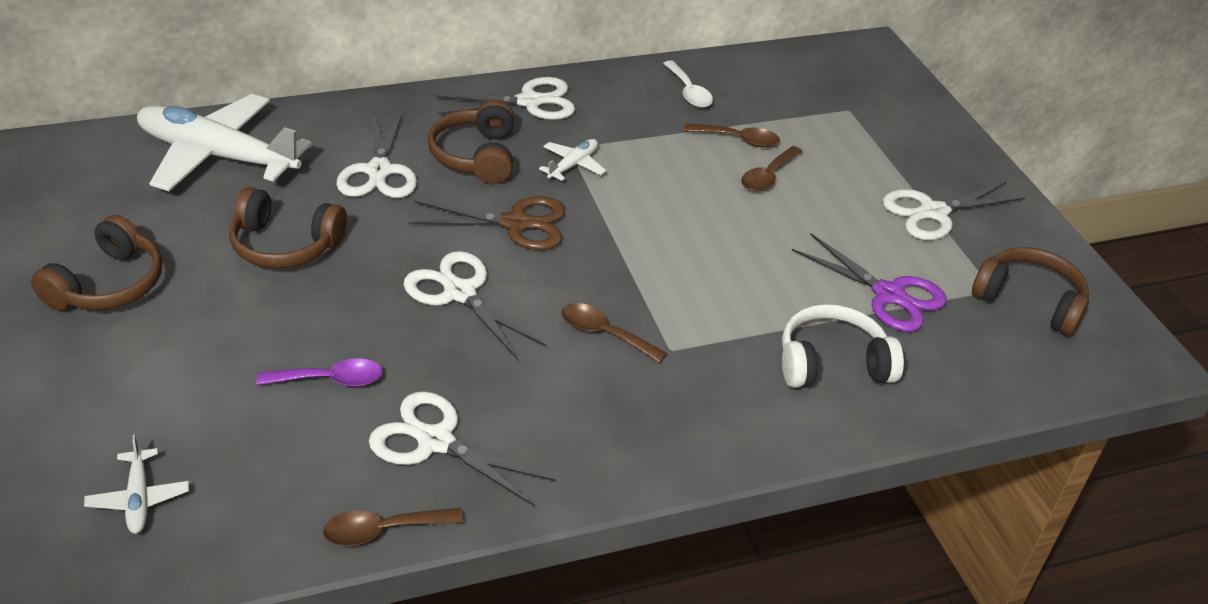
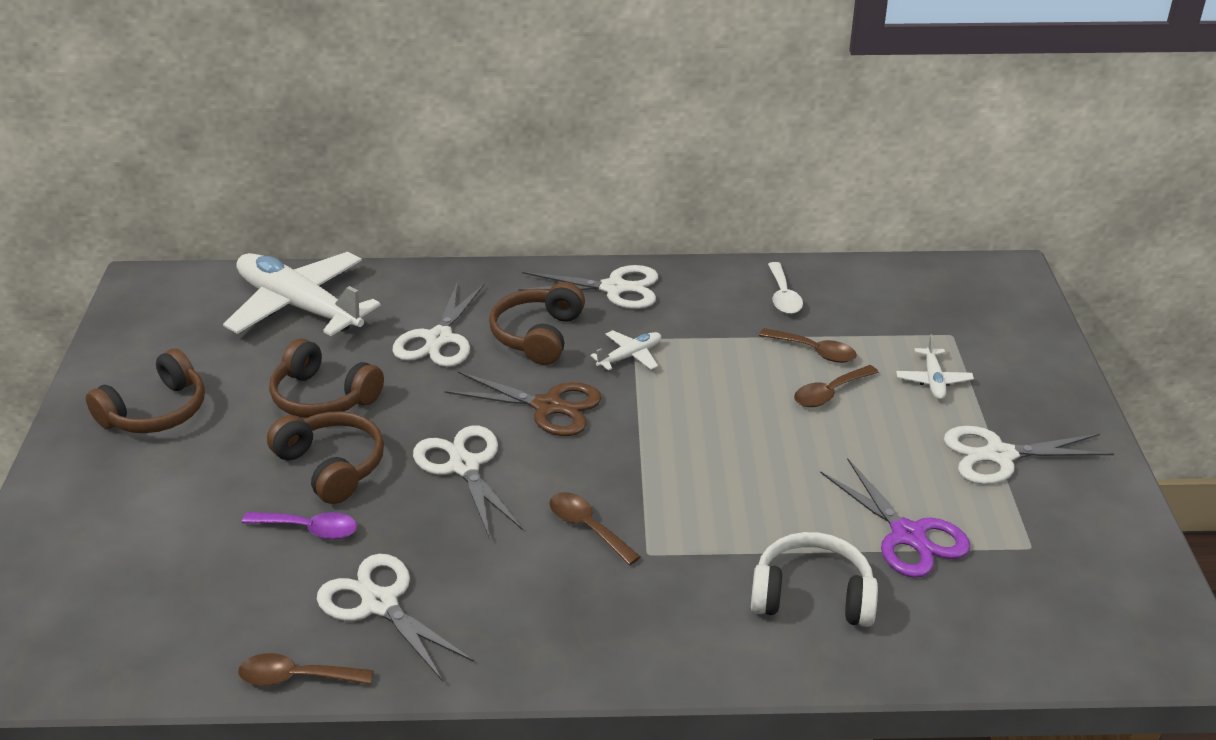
camera: 20 degrees right, 5 degrees down
white plane [84,435,189,534] -> white plane moved to [896,335,974,400]
brown headphones [972,247,1089,336] -> brown headphones moved to [267,411,384,504]

